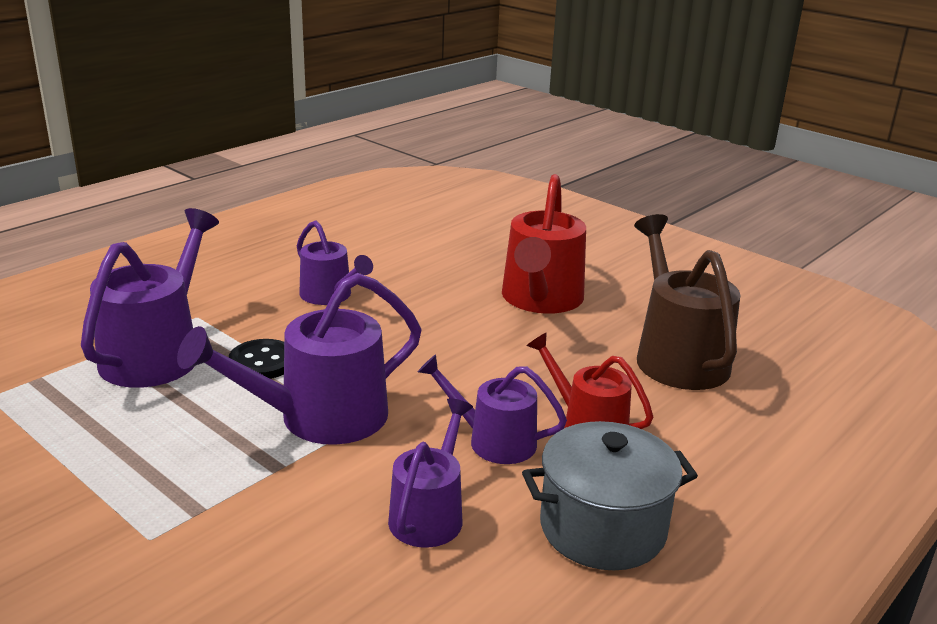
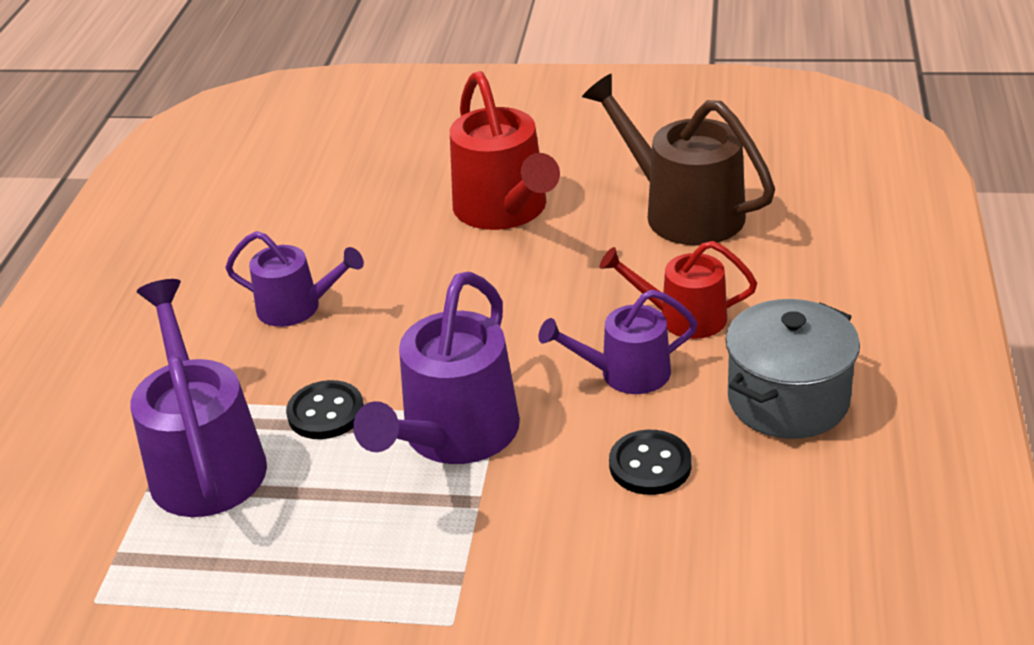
camera: 30 degrees left, 10 degrees up
purple watering can [388,398,473,548] -> black button [609,430,691,495]

